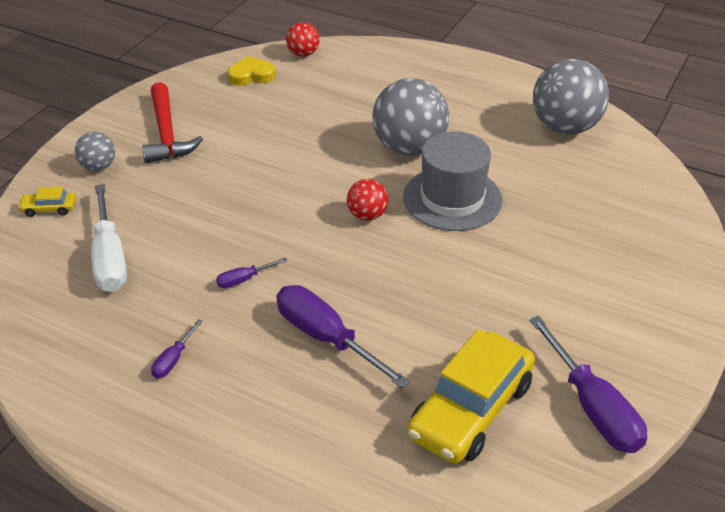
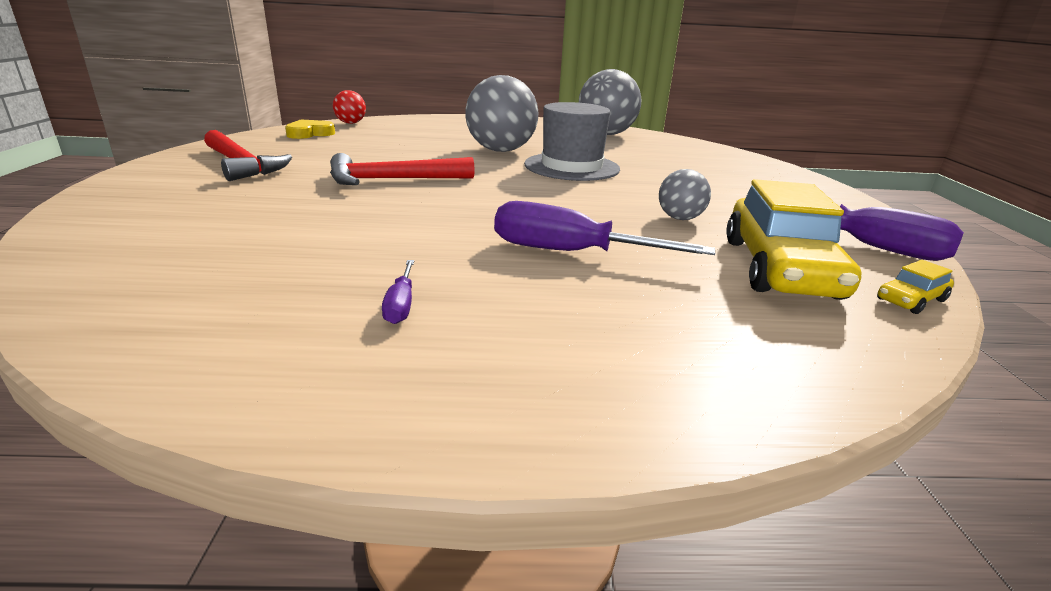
camera: 30 degrees left, 15 degrees down
yellow car [18,187,76,217] -> yellow car moved to [877,260,954,314]
grey ball [75,132,115,171] -> grey ball moved to [659,169,711,220]
white screwdriver [91,184,127,292] -> none
purple screwdriver [216,257,288,288] -> none
red ball [347,179,388,221] -> none
none -> red hammer [330,153,475,185]

